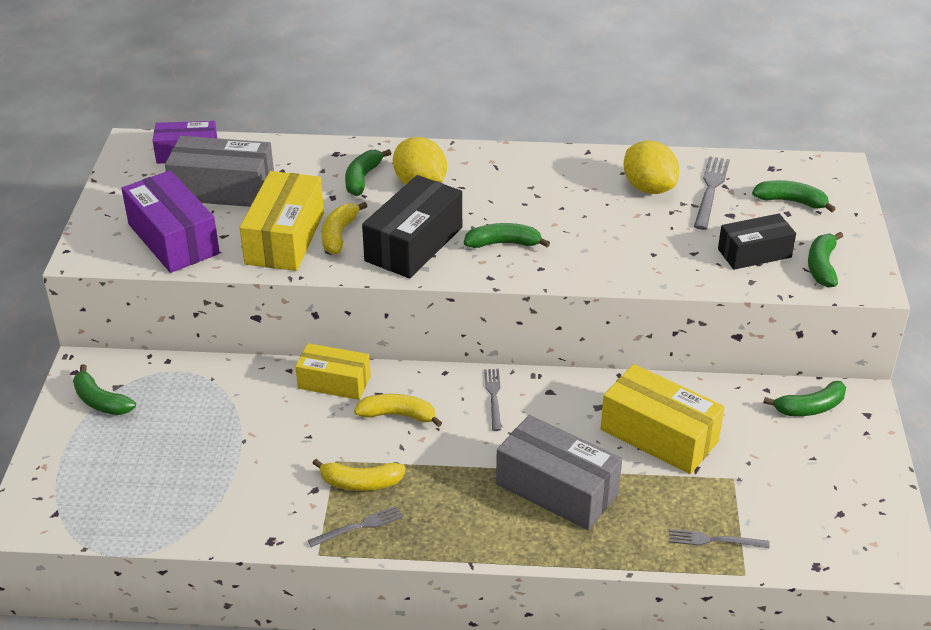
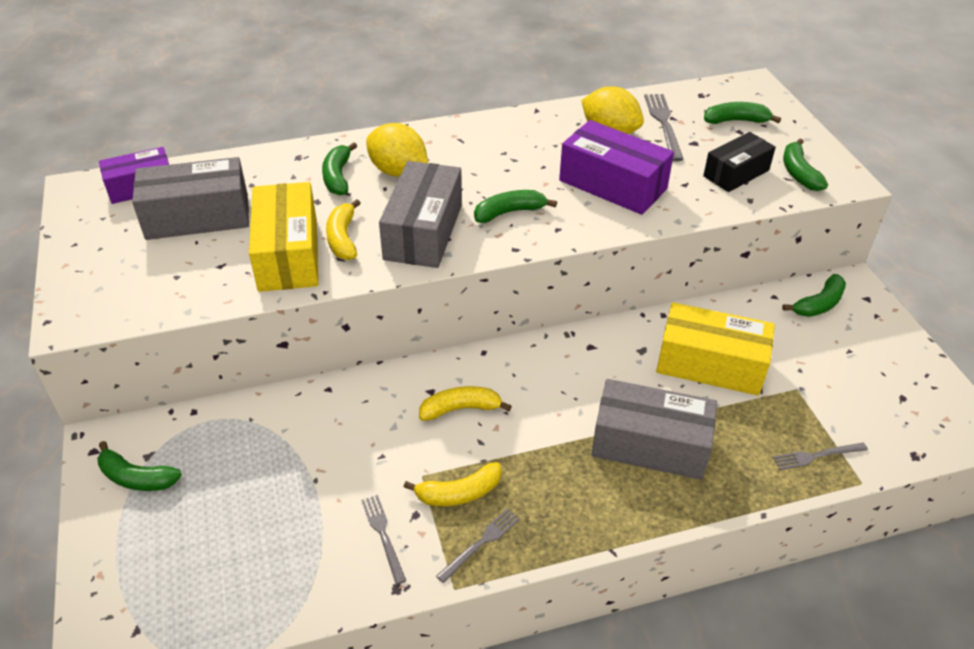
camera: 20 degrees left, 5 degrees up
purple box [121,170,220,273] -> purple box moved to [559,120,674,215]
yellow box [295,343,370,400] -> none
black box [362,175,462,278] -> grey box [379,161,462,268]
grey fork [484,369,501,431] -> grey fork moved to [361,495,406,585]

